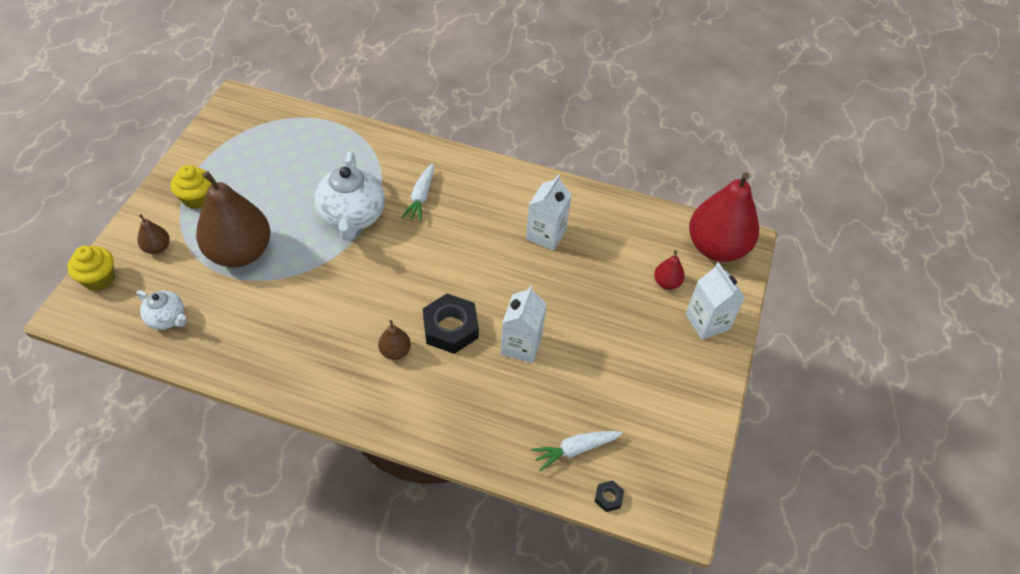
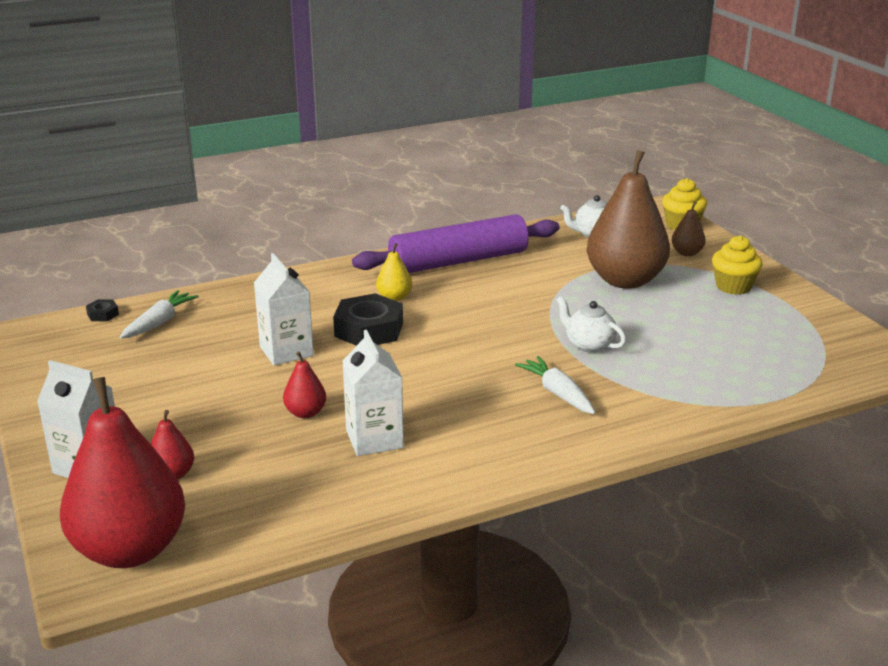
camera: 140 degrees right, 25 degrees down
white teapot [314,152,385,241] -> white teapot [556,296,626,353], size x0.54
brown pear [378,320,411,360] -> yellow pear [376,243,412,301]
none -> red pear [283,351,326,418]
none -> purple rolling pin [352,214,559,273]

